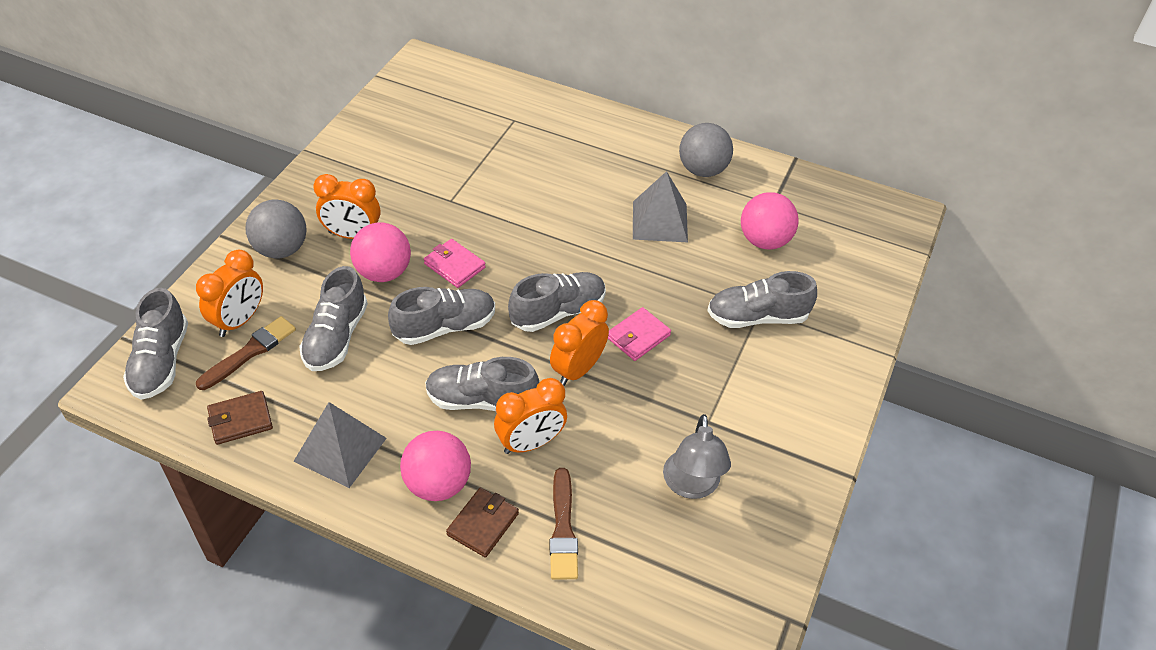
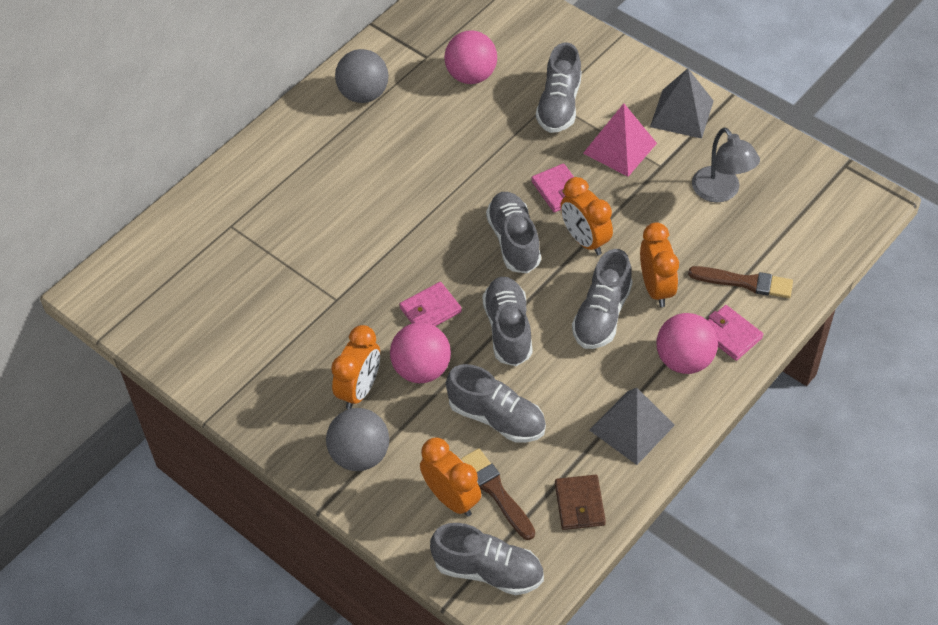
camera: 70 degrees left, 5 degrees up
brown wallet [446,488,519,557] -> pink wallet [707,305,763,361]
grey pyramid [633,171,688,243] -> grey pyramid moved to [650,68,714,139]
grey lamp [663,414,731,499] -> grey lamp turned 45 degrees clockwise [692,127,760,202]
none -> pink pyramid [583,103,657,177]

